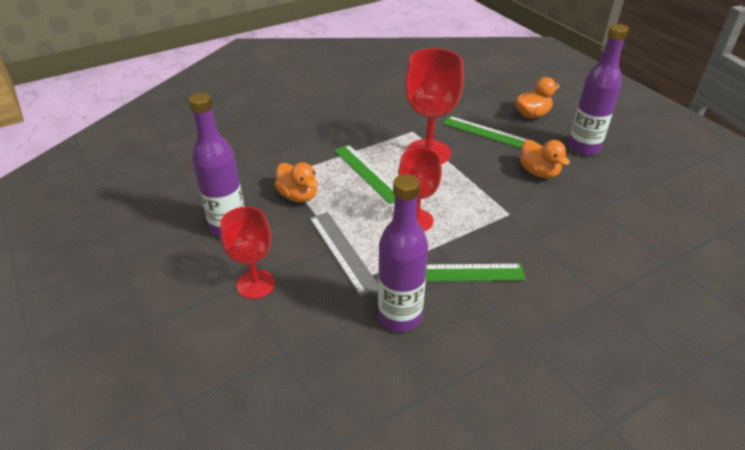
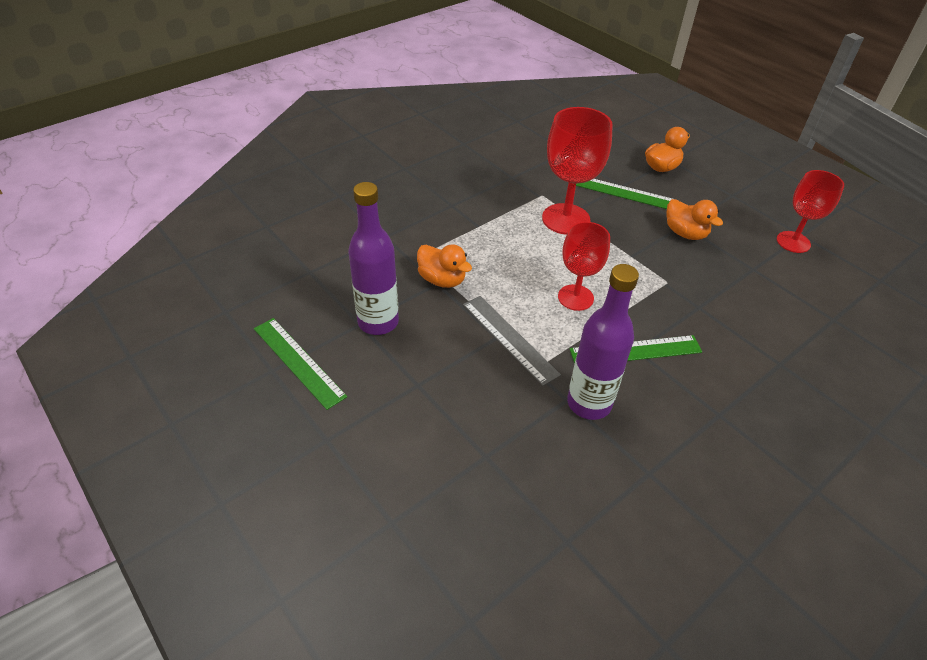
camera: 10 degrees left, 5 degrees up
red goblet [220,207,275,299] -> red goblet moved to [777,170,844,253]
green ruler [334,144,395,204] -> green ruler moved to [254,318,347,410]
purple bottle [568,24,629,155] -> none

